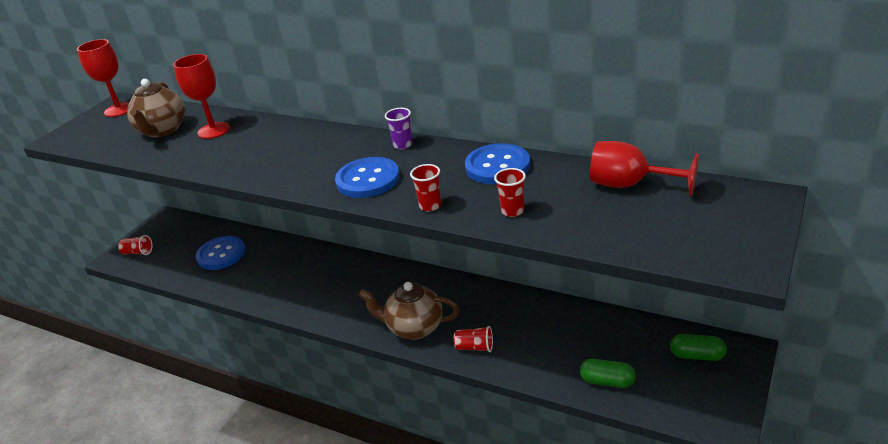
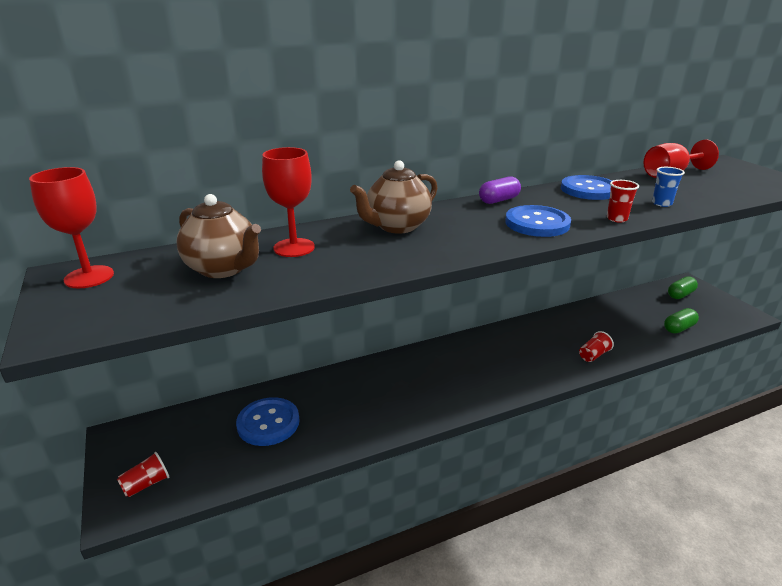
camera: 55 degrees left, 5 degrees down
brown teapot [359,282,460,340] -> brown teapot moved to [350,160,437,234]
purple cup [385,108,413,149] -> purple capsule [479,176,521,204]
red cup [494,168,526,217] -> blue cup [652,167,685,207]

